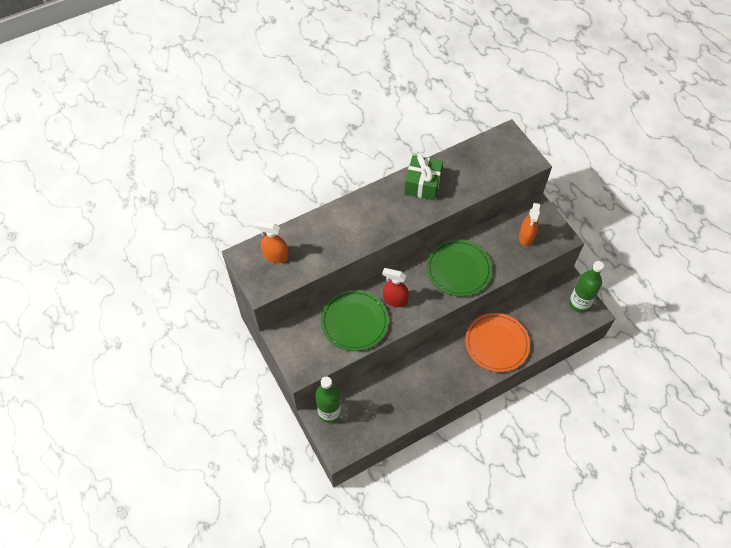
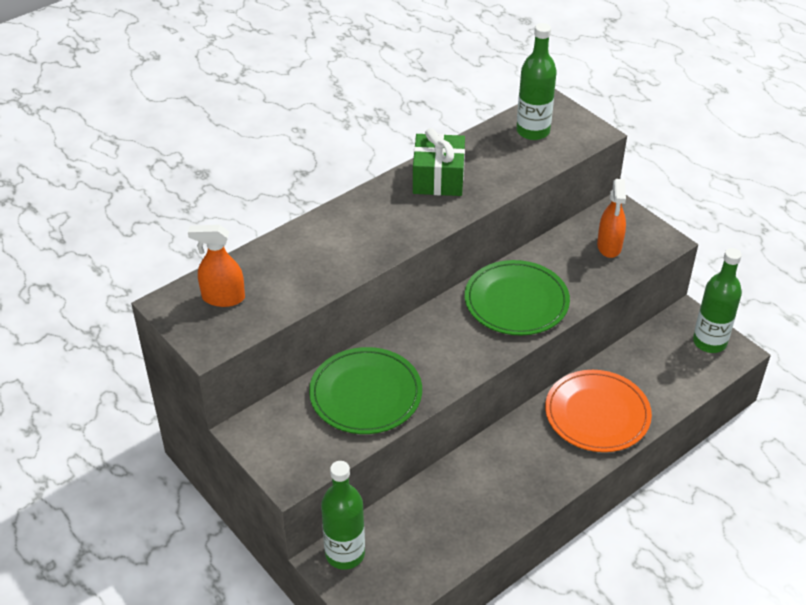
camera: 10 degrees left, 15 degrees down
red spray bottle [382,268,409,307] -> none
none -> green bottle [516,23,557,140]

